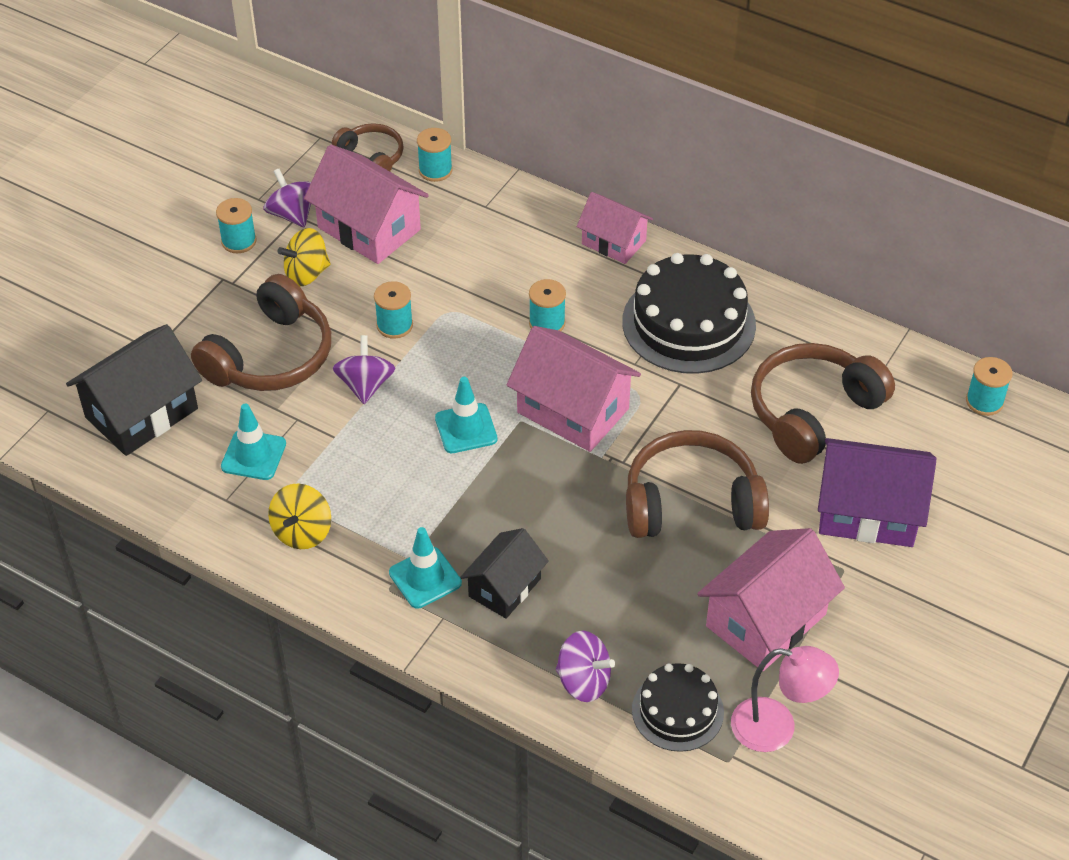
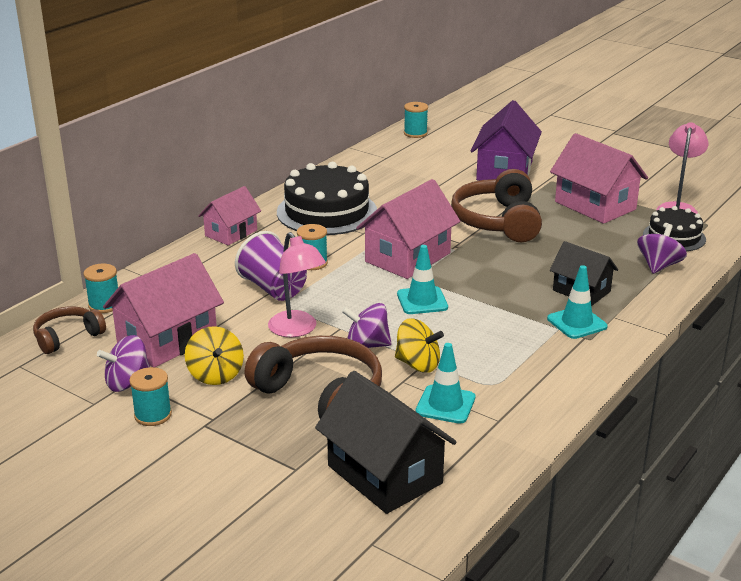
camera: 85 degrees left, 20 degrees down
yellow spinning top [268,483,331,549] -> yellow spinning top moved to [395,318,444,373]
turquoise spool [374,281,413,339] -> pink lamp [268,232,326,337]
brown headphones [751,343,895,464] -> none
none -> purple cup [235,231,307,301]

